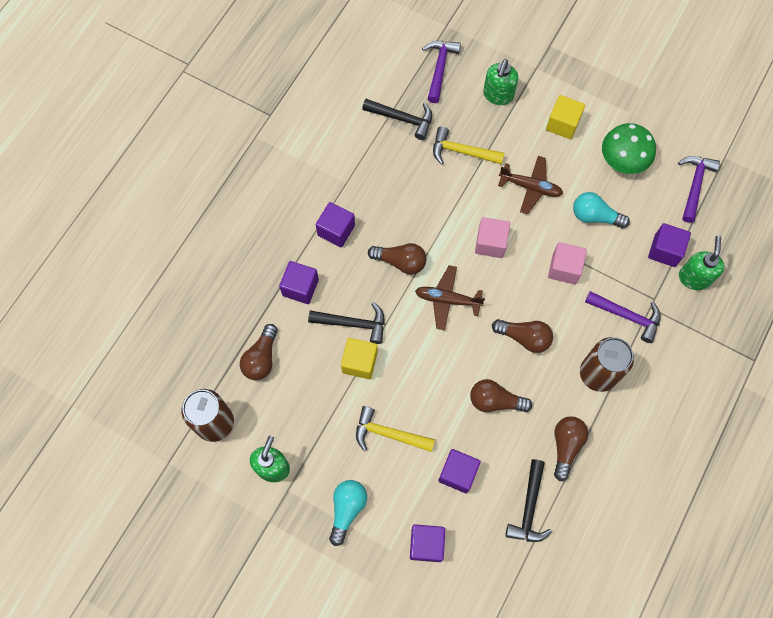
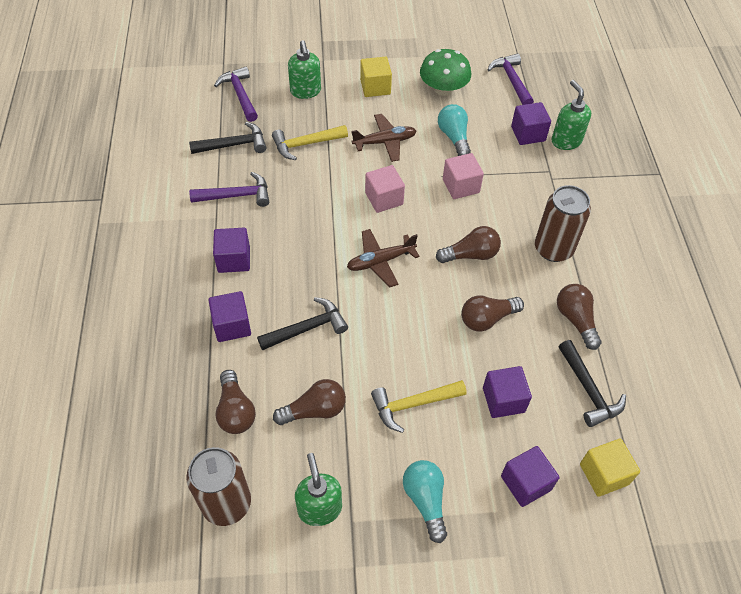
camera: 35 degrees left, 15 degrees down
yellow cube [341,338,378,379] -> yellow cube moved to [580,439,640,497]
brown light bulb [368,243,427,275] -> brown light bulb moved to [273,379,346,425]
turquoise light bulb [573,192,630,229] -> turquoise light bulb turned 90 degrees clockwise [438,104,471,156]
purple hammer [585,291,661,343] -> purple hammer moved to [189,172,269,207]

